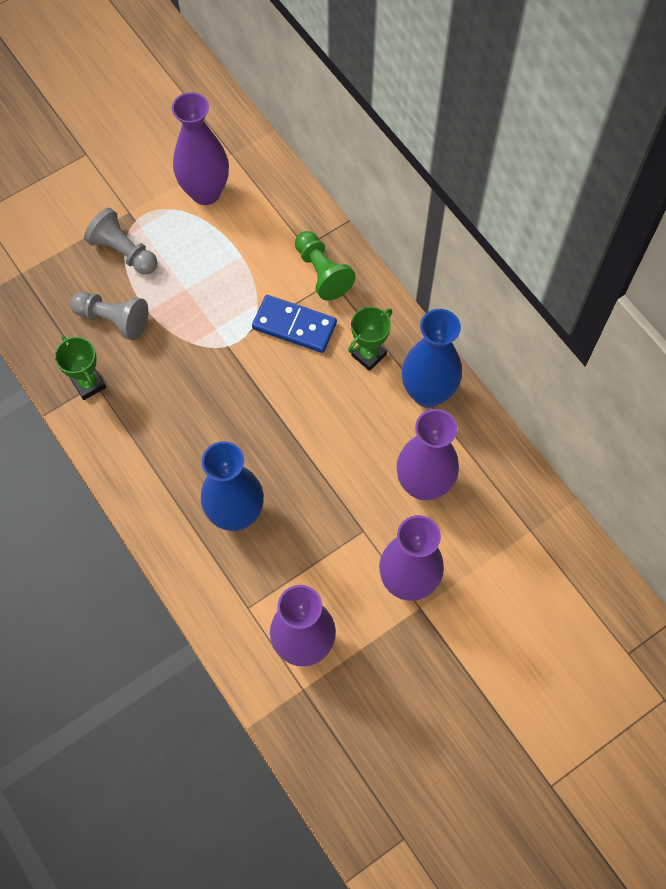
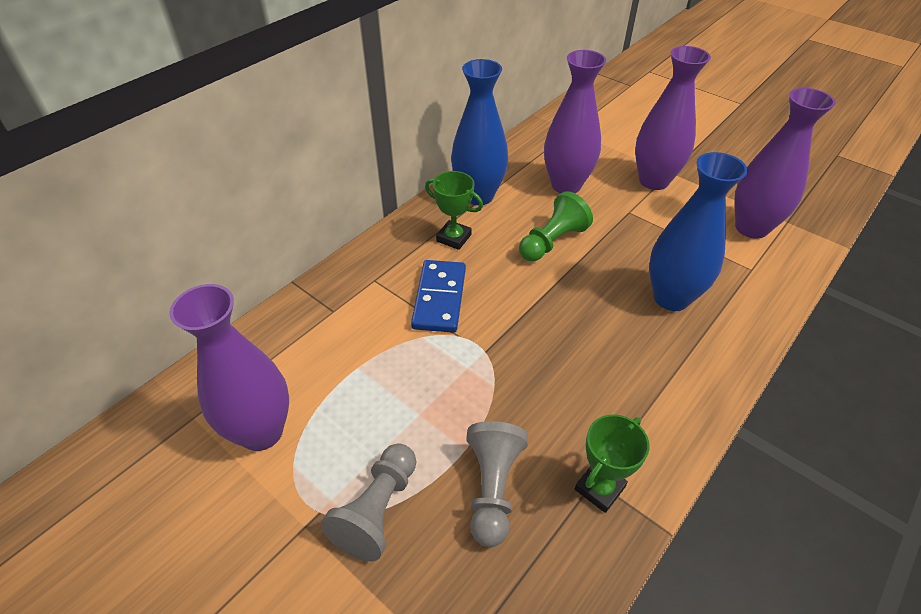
camera: 105 degrees left, 20 degrees down
green pawn [295,231,356,301] -> green pawn moved to [519,191,593,261]

